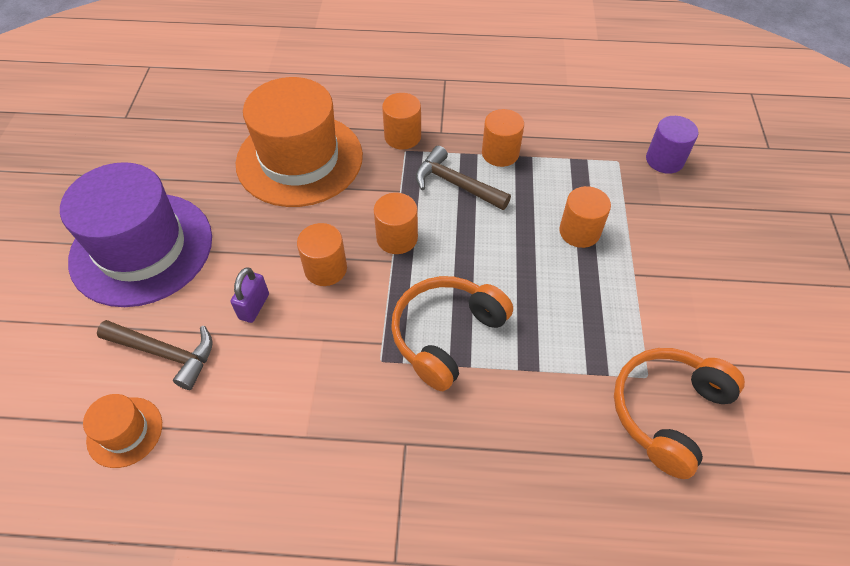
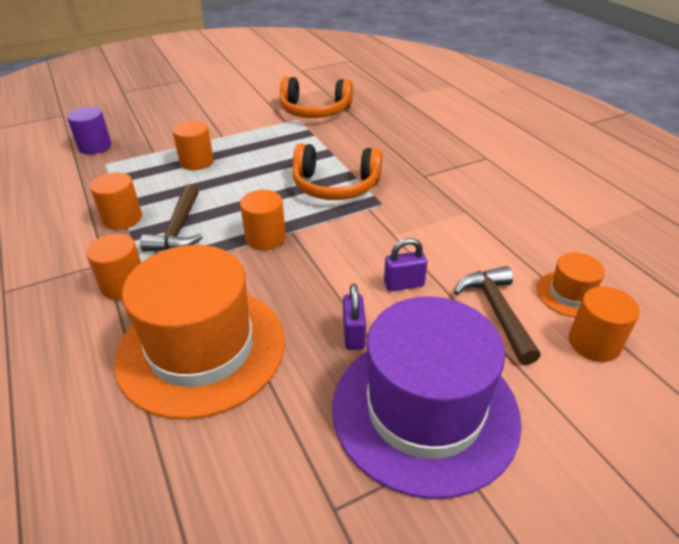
camera: 120 degrees left, 15 degrees down
orange cylinder [297,223,347,286] -> orange cylinder moved to [569,287,640,362]
none -> purple padlock [343,284,366,350]

